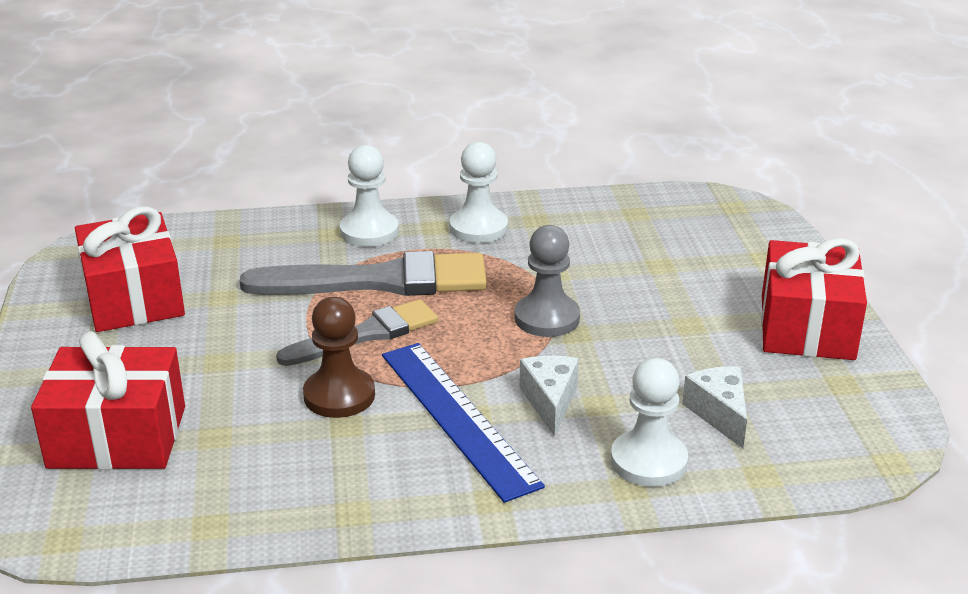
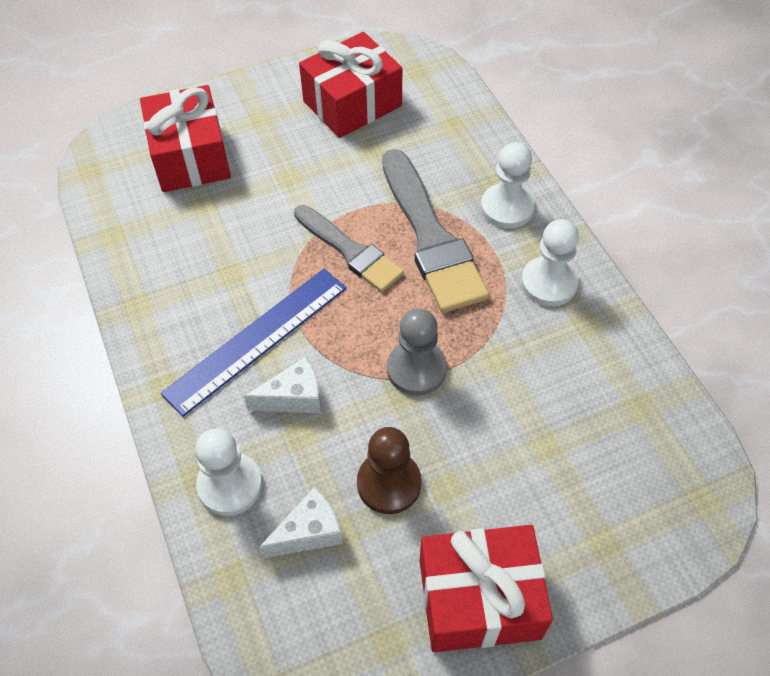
camera: 75 degrees right, 25 degrees up
brown pawn [303,297,375,418] -> brown pawn moved to [357,427,421,514]

